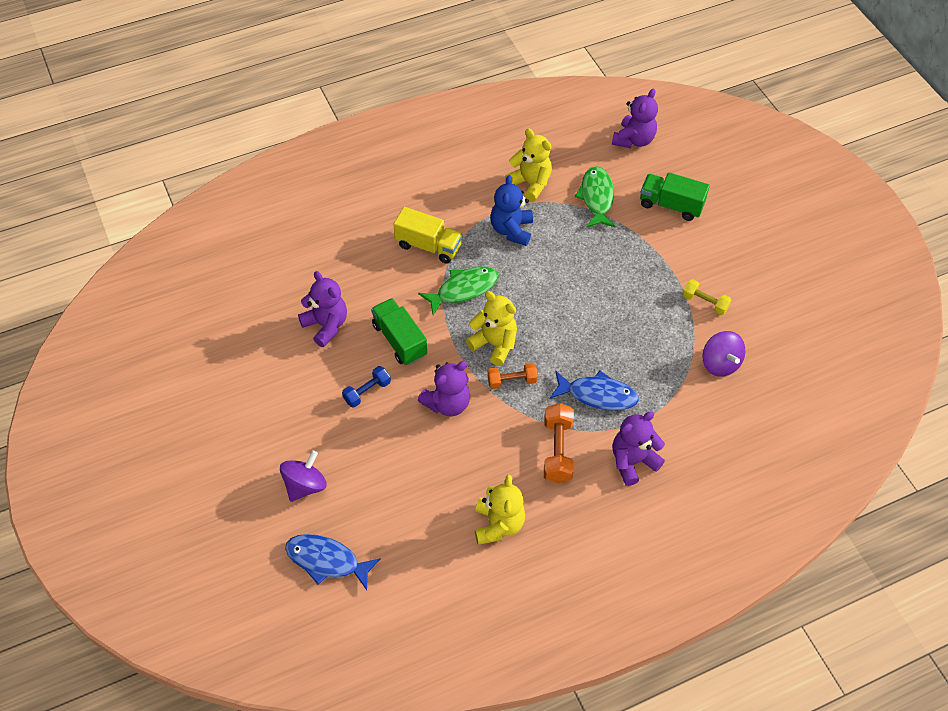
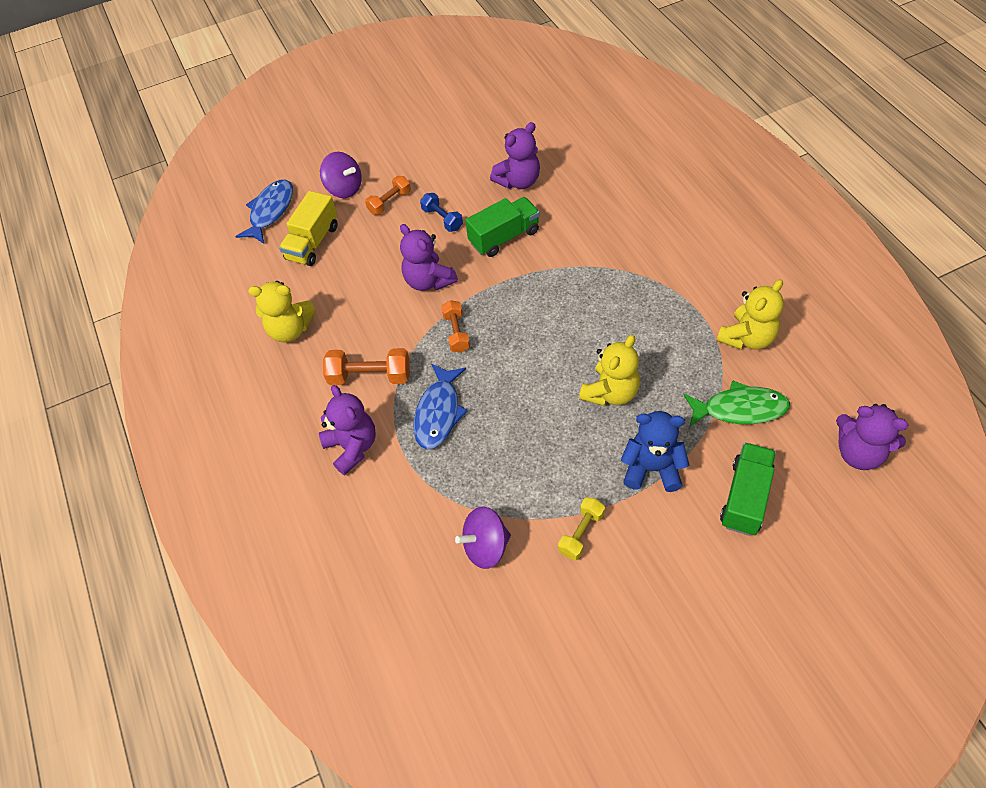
camera: 95 degrees right, 0 degrees up
yellow truck [394,207,463,264] -> yellow truck moved to [279,191,338,266]
green fish [418,266,499,315] -> none
yellow teddy bear [466,291,517,366] -> yellow teddy bear moved to [579,335,640,406]
blue teddy bear [491,175,533,246] -> blue teddy bear moved to [621,411,690,492]
none -> orange dumbbell [365,176,411,215]

